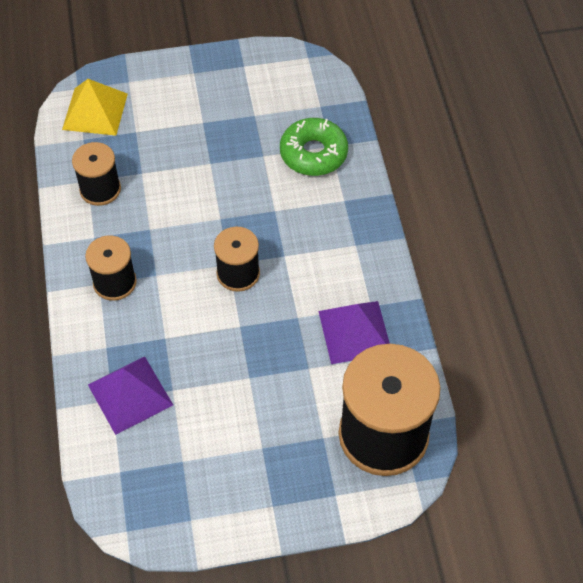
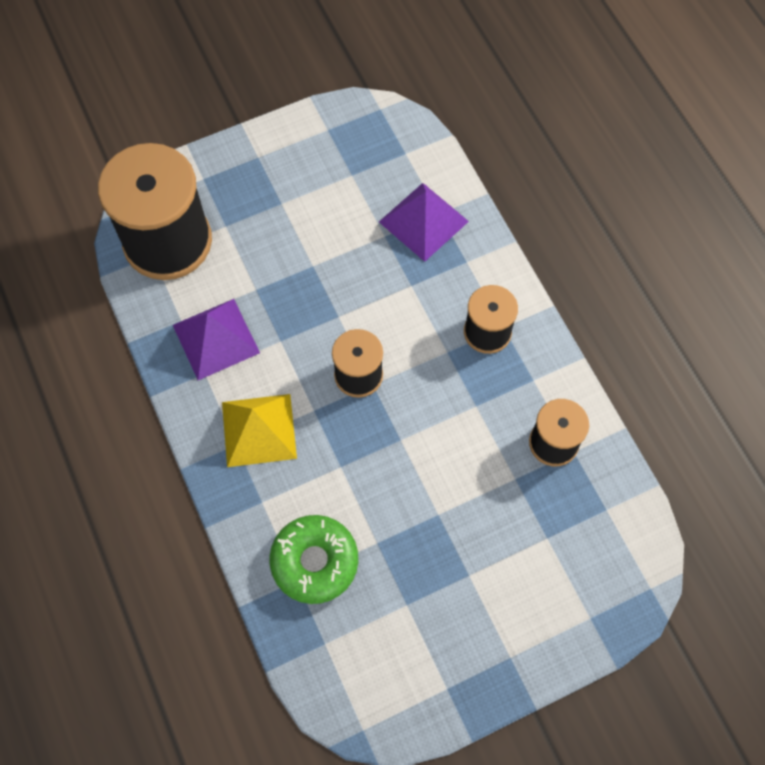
camera: 165 degrees right, 10 degrees up
yellow pyramid [62,79,128,136] -> yellow pyramid moved to [222,394,297,467]

